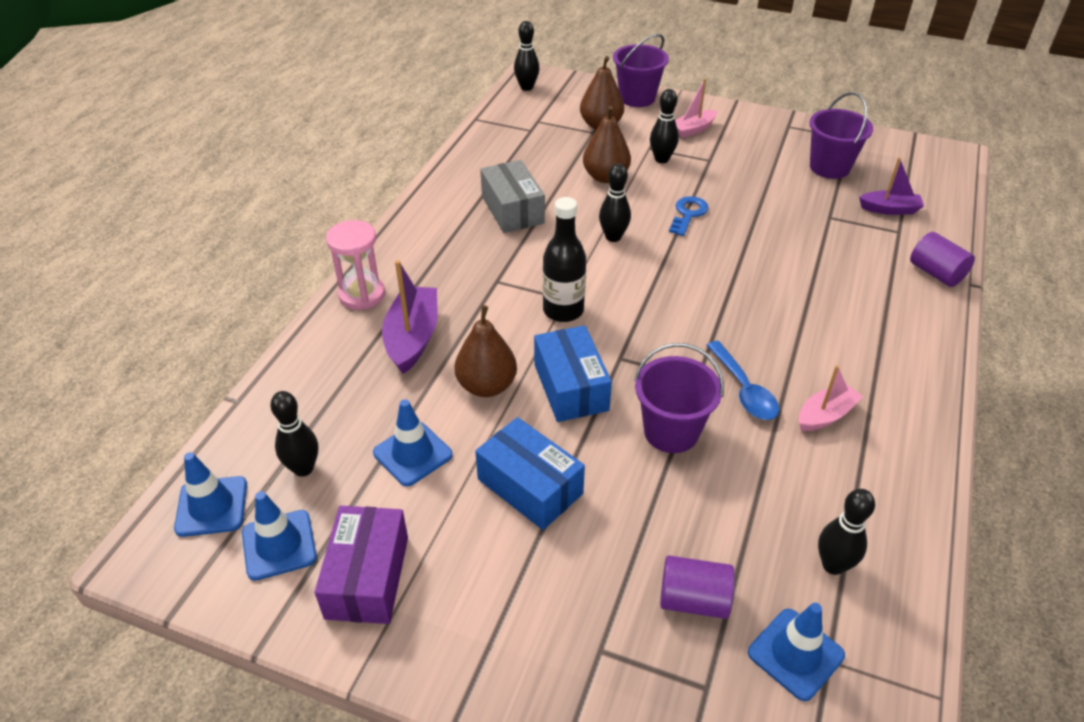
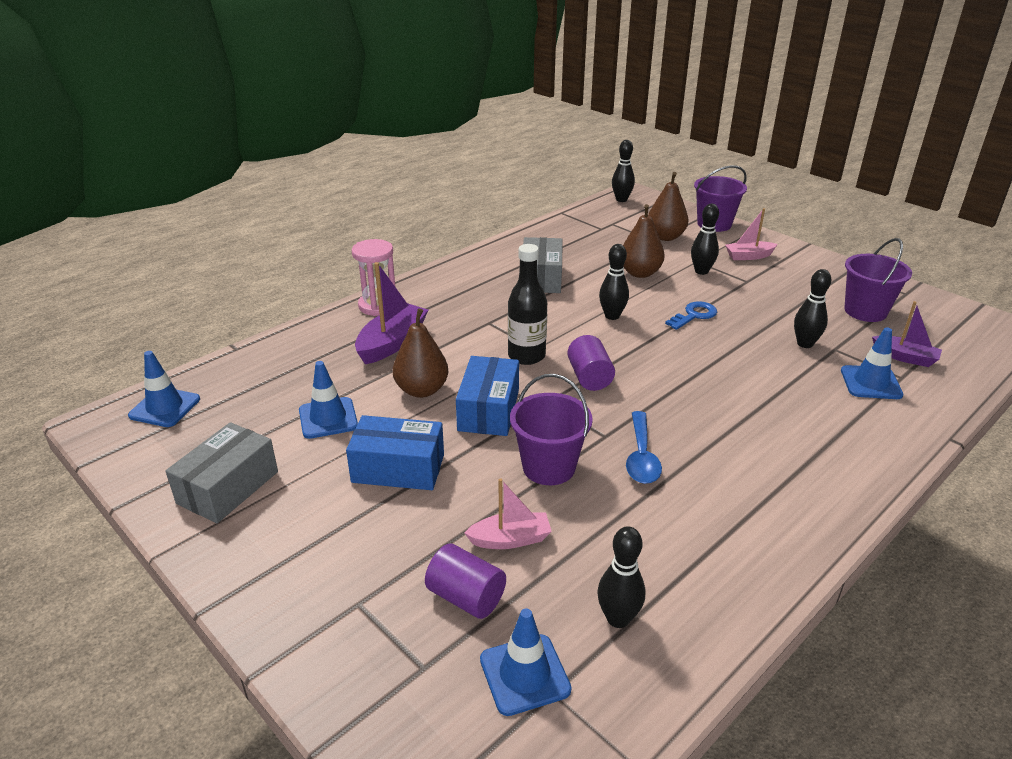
camera: 25 degrees right, 10 degrees down
blue traffic cone [242,491,317,581] -> blue traffic cone moved to [841,327,903,399]
black bowling pin [270,391,318,477] -> black bowling pin moved to [794,269,831,348]
purple box [315,506,408,624] -> grey box [165,422,278,523]
blue box [475,417,585,530] -> blue box turned 60 degrees counterclockwise [346,415,444,490]
pink boat [799,365,863,431] -> pink boat moved to [464,478,552,549]
purple cylinder [910,232,975,287] -> purple cylinder moved to [568,335,615,391]

